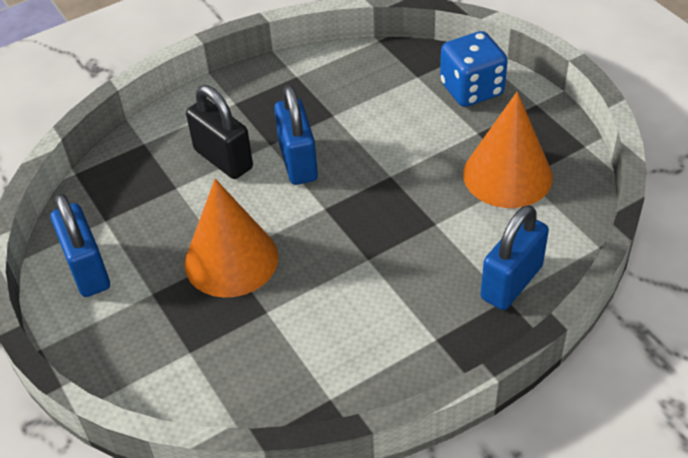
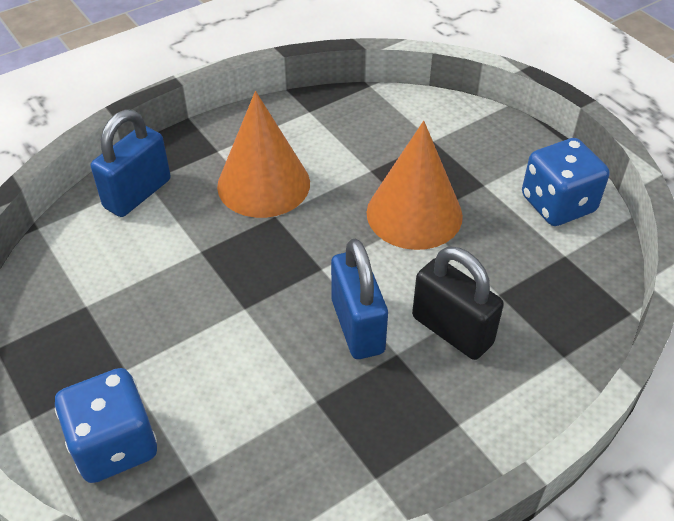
camera: 175 degrees right, 0 degrees up
blue padlock [50,193,110,297] -> blue dice [522,138,610,226]
orange cone [463,91,553,208] -> orange cone moved to [217,91,310,218]

